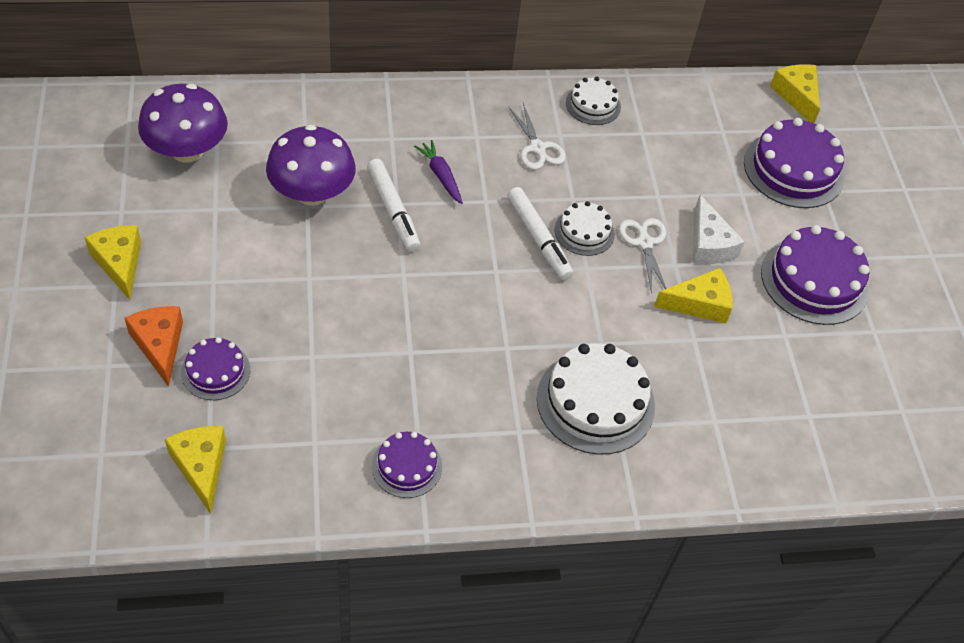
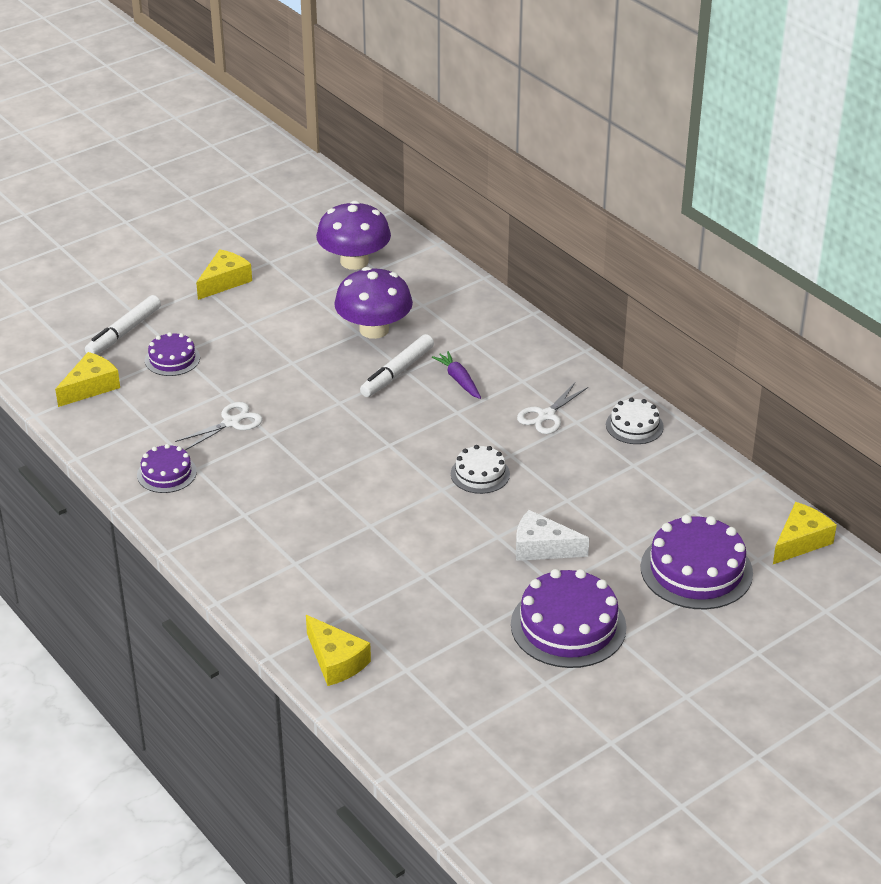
camera: 65 degrees right, 15 degrees down
orange cheese [125,306,183,387] -> none
purple carrot [414,140,463,204] -> purple carrot turned 60 degrees counterclockwise [432,351,481,399]
white marker [507,187,574,280] -> white marker moved to [85,295,161,355]
white cake [537,343,655,455] -> none
white scissors [619,218,667,294] -> white scissors moved to [175,402,263,450]
yellow cheese [654,268,733,324] -> yellow cheese moved to [306,615,371,686]
white cheese [693,195,745,264] -> white cheese turned 60 degrees clockwise [516,510,589,561]

